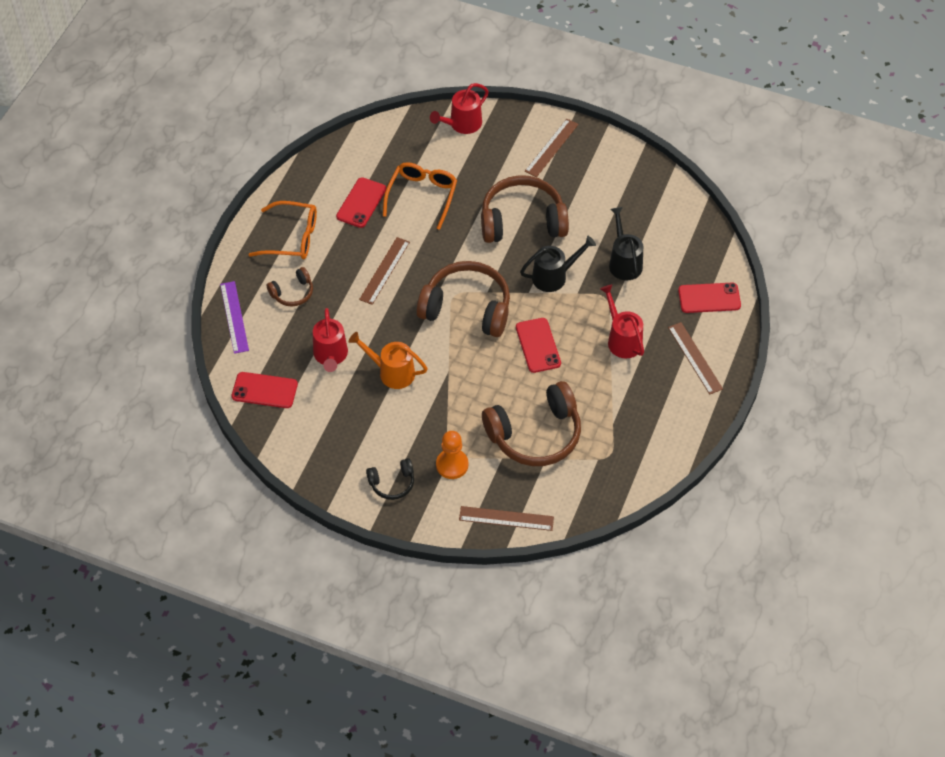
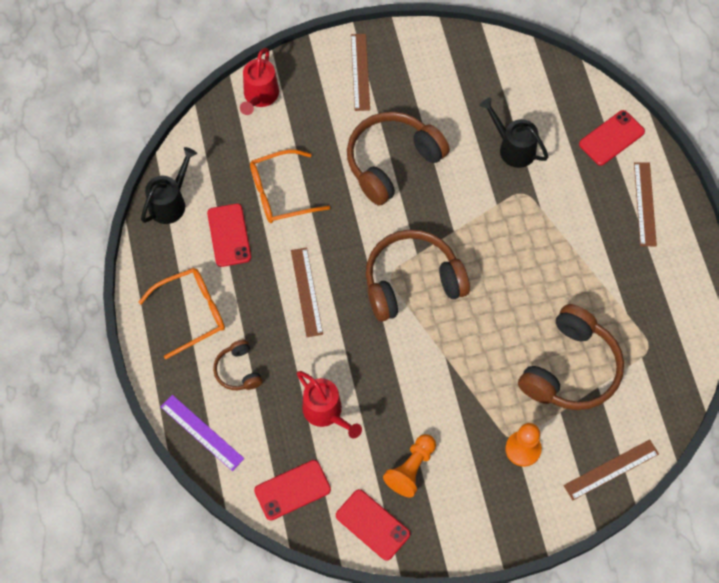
camera: 35 degrees left, 10 degrees up
brown headphones [267,267,313,306] -> brown headphones turned 135 degrees clockwise [213,340,263,390]
orange watering can [349,332,428,389] -> none
black headphones [366,458,414,500] -> none
orange glasses [383,162,457,230] -> orange glasses turned 90 degrees counterclockwise [250,150,331,223]
red phone [516,318,561,373] -> red phone moved to [336,489,410,561]
black watering can [520,236,596,292] -> black watering can moved to [141,147,197,224]
red watering can [600,284,644,359] -> none
brown ruler [668,322,723,395] -> brown ruler turned 60 degrees clockwise [634,162,657,246]
none -> orange pawn [383,434,436,497]

